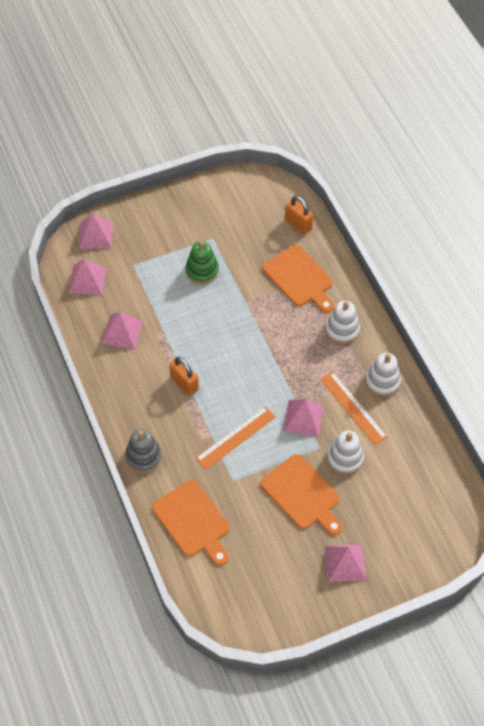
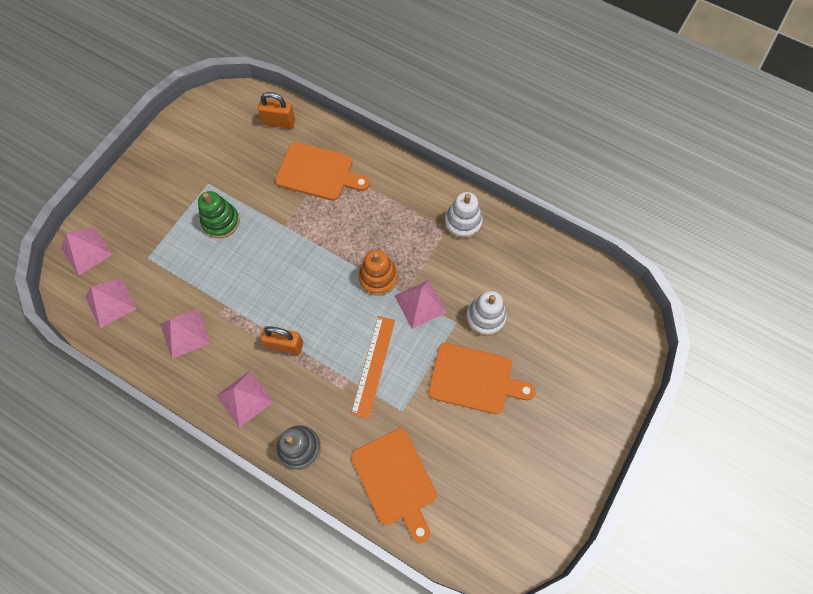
camera: 35 degrees left, 10 degrees up
orange cutting board [152,480,230,566] -> orange cutting board turned 45 degrees clockwise [351,428,437,543]
orange ruler [320,372,388,445] -> none
pink pyramid [324,544,366,582] -> pink pyramid moved to [216,370,274,428]
white stacking toy [325,301,360,344] -> none
none -> orange stacking toy [358,249,398,296]

